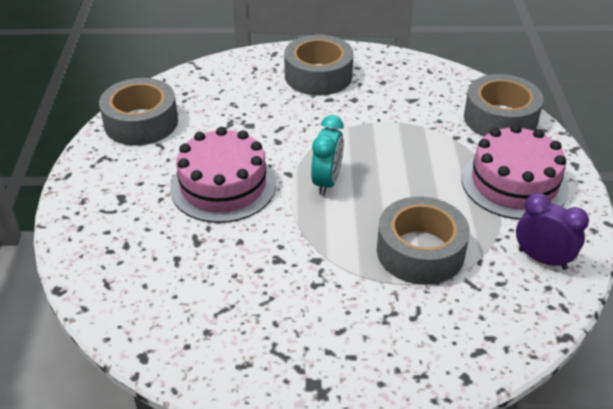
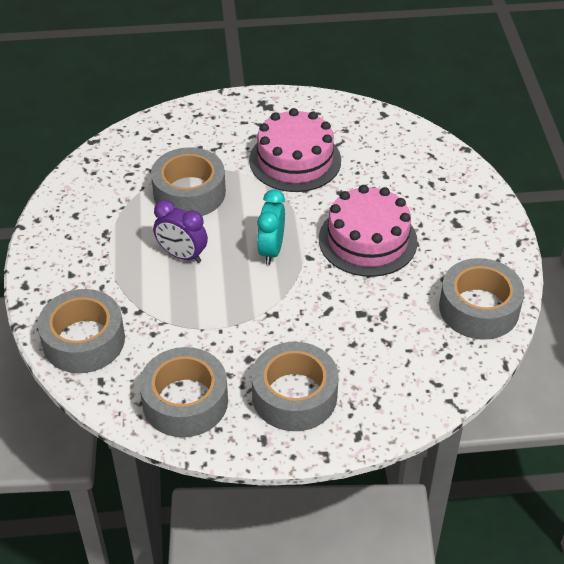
camera: 175 degrees right, 5 degrees up
pink cake [461,124,569,220] -> pink cake moved to [249,108,341,192]
purple clock [516,193,589,270] -> purple clock moved to [153,200,208,263]
none -> grey tape [139,347,228,437]

